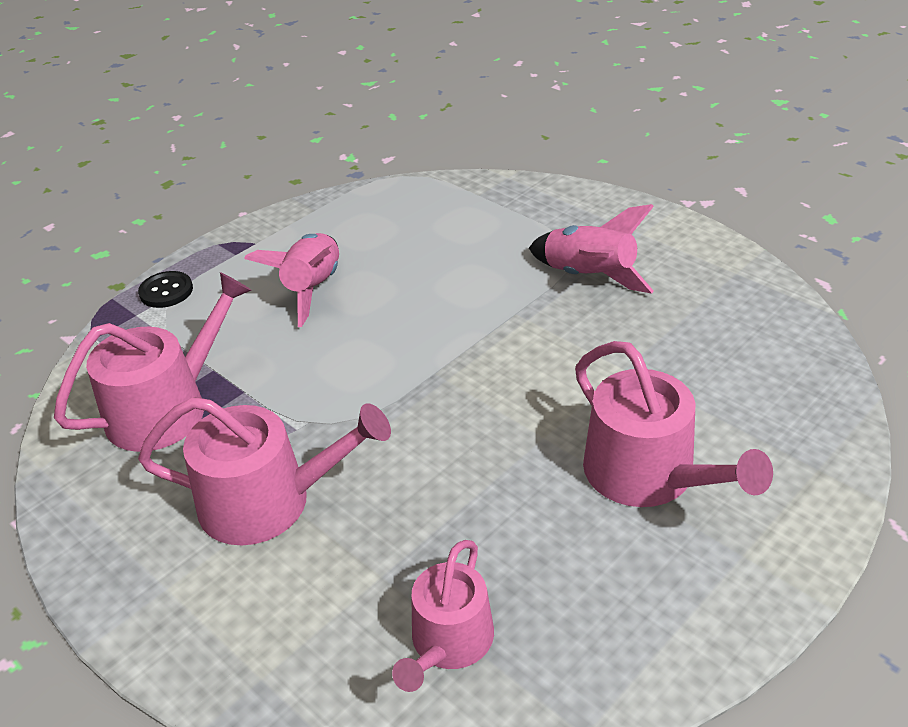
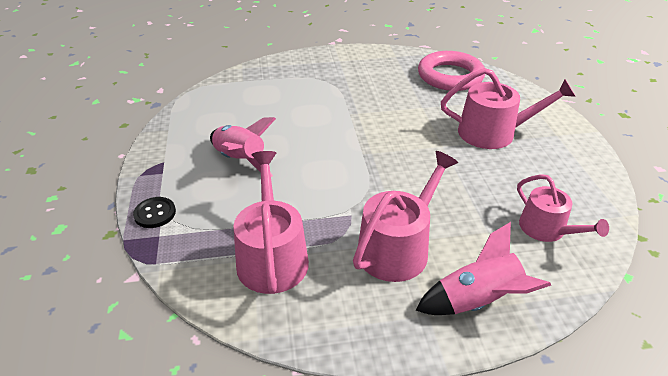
camera: 55 degrees left, 0 degrees up
pink rocket [529,204,654,294] -> pink rocket moved to [415,222,551,315]
none -> pink ring [418,51,485,91]

